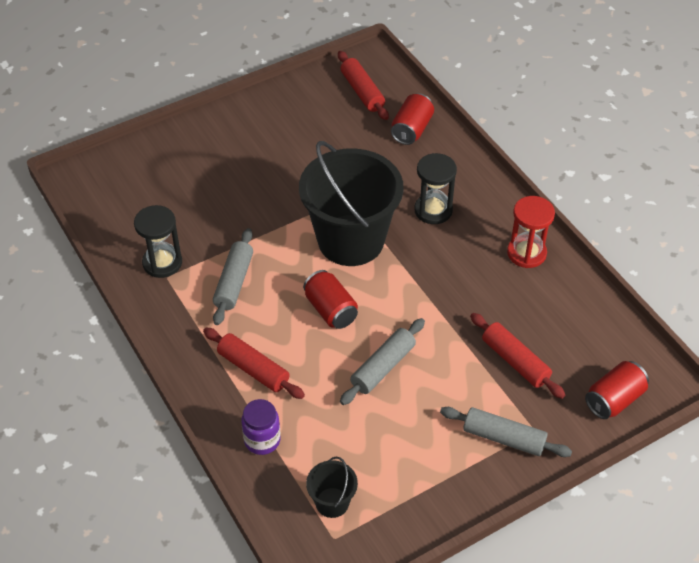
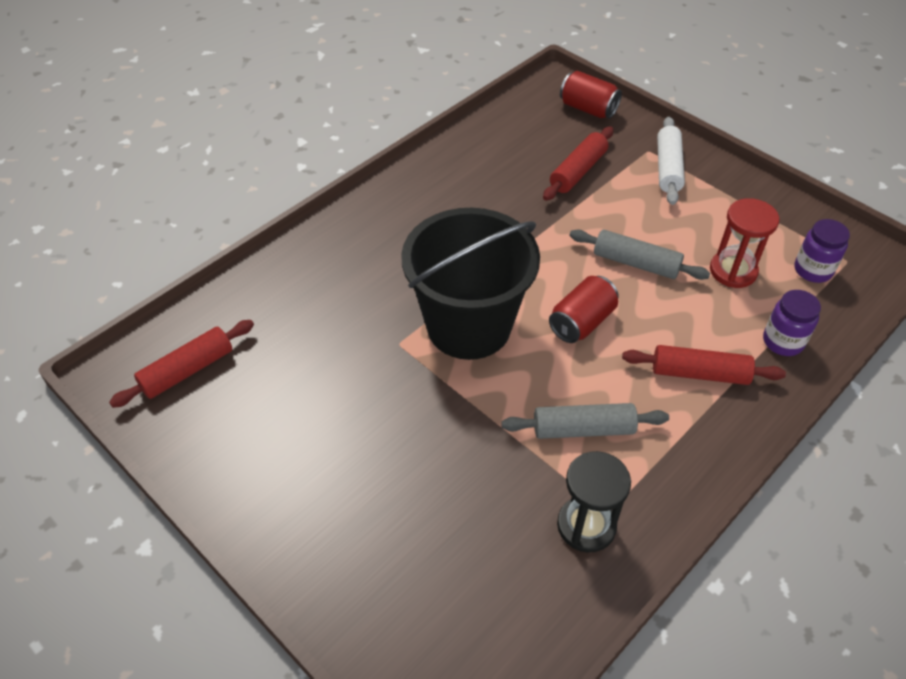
camera: 105 degrees left, 0 degrees up
red rolling pin [203,328,305,399] -> red rolling pin turned 75 degrees clockwise [622,345,786,385]
black bucket [306,457,358,518] -> purple jar [794,219,850,283]
red can [391,93,434,145] -> none
black hourglass [414,153,457,224] -> none
grey rolling pin [440,407,572,457] -> white rolling pin [657,117,685,205]
red hourglass [507,196,555,268] -> red hourglass moved to [710,198,779,288]

